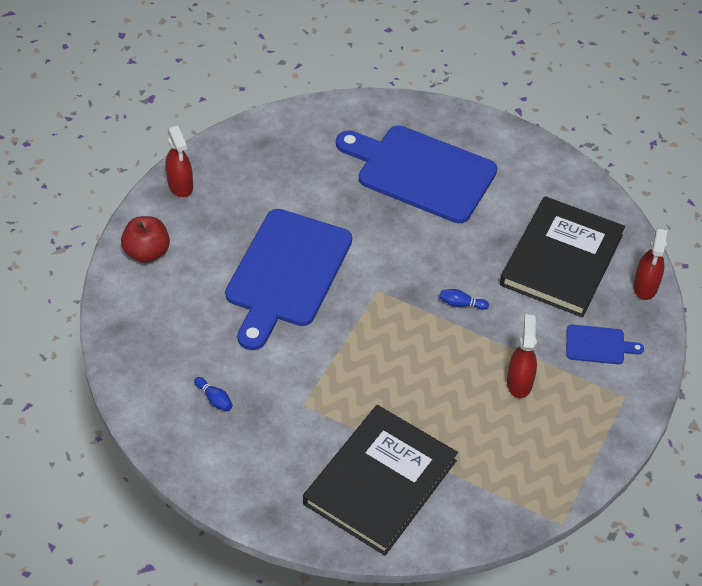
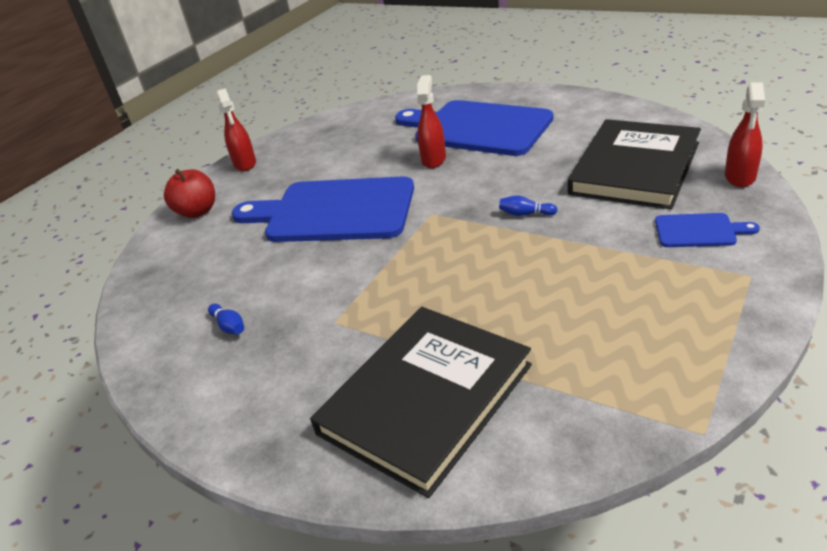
camera: 10 degrees right, 15 degrees down
blue cutting board [225,209,352,350] -> blue cutting board turned 75 degrees clockwise [231,176,414,242]
red spray bottle [507,314,537,398] -> red spray bottle moved to [417,75,446,168]

